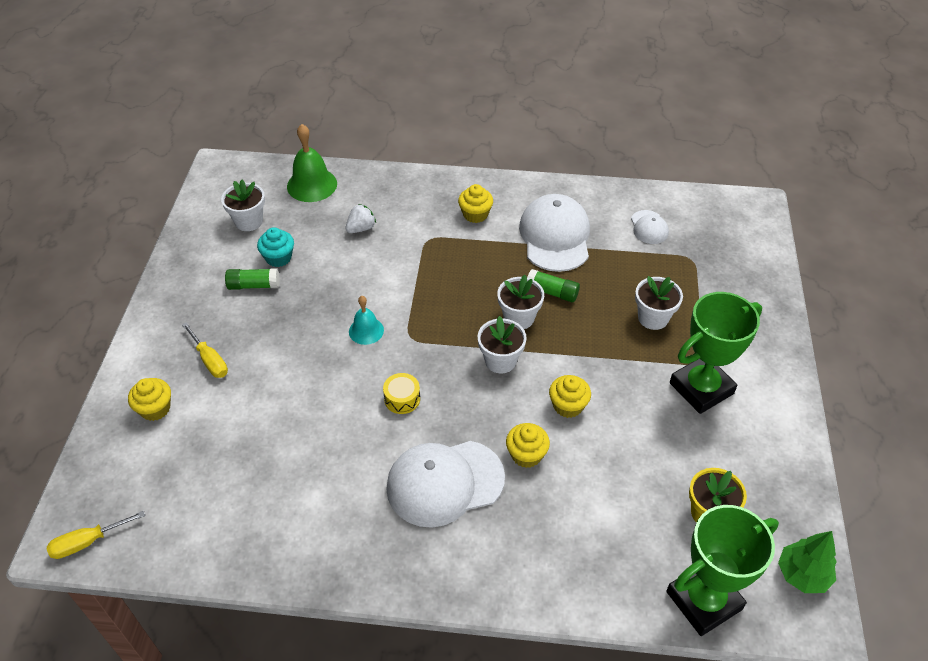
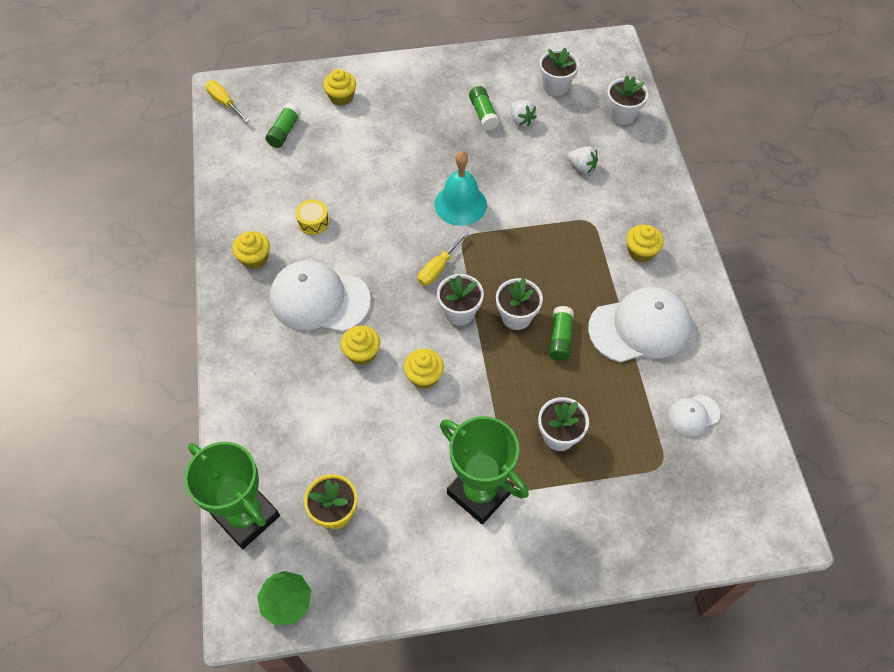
camera: 75 degrees right, 10 degrees up
yellow screwdriver [182,322,228,378] -> yellow screwdriver moved to [418,231,469,286]
turquoise cupcake [257,227,294,267] -> white strawberry [511,100,537,126]
green bell [287,124,337,202] -> white flower pot [607,75,648,125]
turquoise bell [349,296,384,345] -> turquoise bell [435,151,487,226], size x1.65
yellow drum [383,373,420,414] -> yellow drum moved to [296,199,329,235]
white cap [386,441,505,528] -> white cap turned 45 degrees counterclockwise [270,260,371,332]
none -> yellow cupcake [232,231,270,269]
none -> green glue stick [265,103,301,148]

